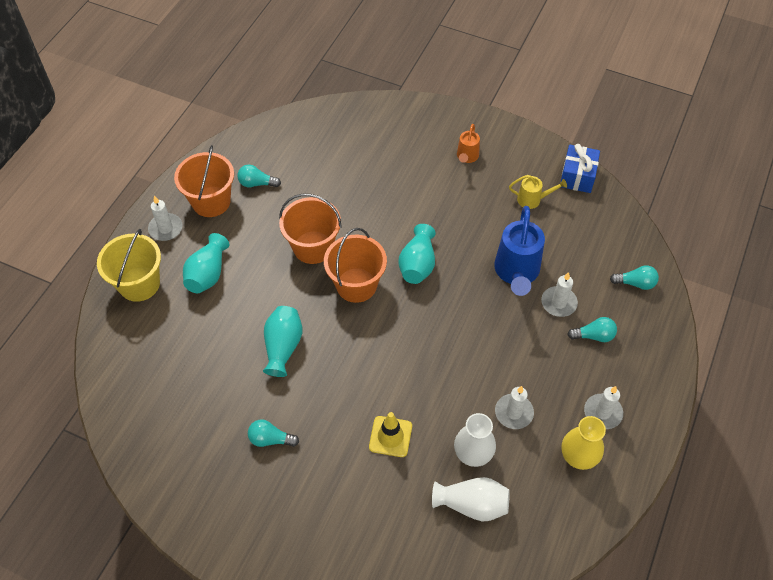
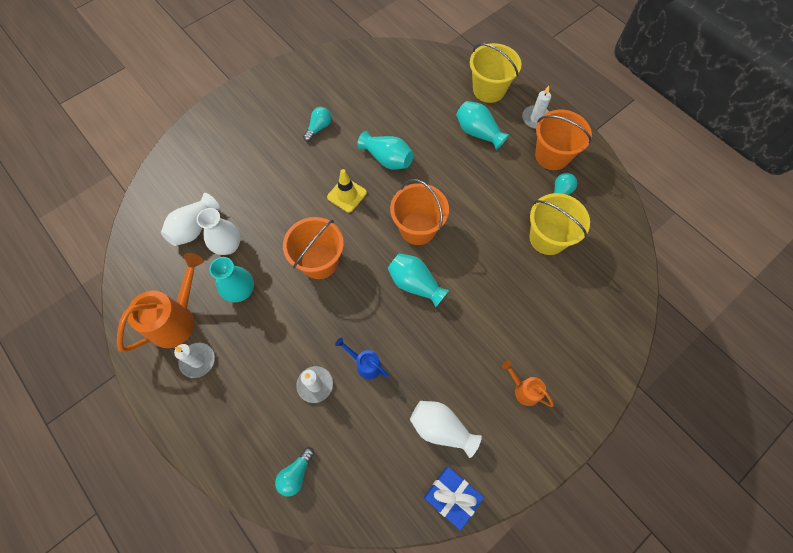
camera: 115 degrees right, 10 degrees up
orange bucket [279,194,342,264] -> orange bucket moved to [283,217,344,279]
yellow traffic cone [369,412,412,457] -> yellow traffic cone moved to [327,169,367,213]
blue watering can [494,206,545,296] -> blue watering can [335,337,389,380], size x0.53
white candle [495,386,534,429] -> turquoise vase [209,257,254,302]
yellow watering can [509,175,567,209] -> white vase [410,401,482,458]
yellow vase [561,416,606,470] -> orange watering can [117,253,204,352]
turquoise light bulb [567,317,617,342] -> none
none -> yellow bucket [529,193,590,255]

